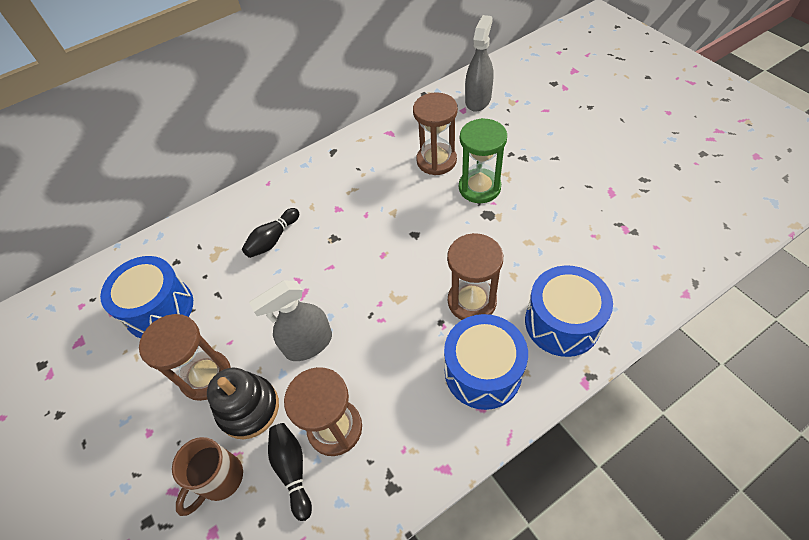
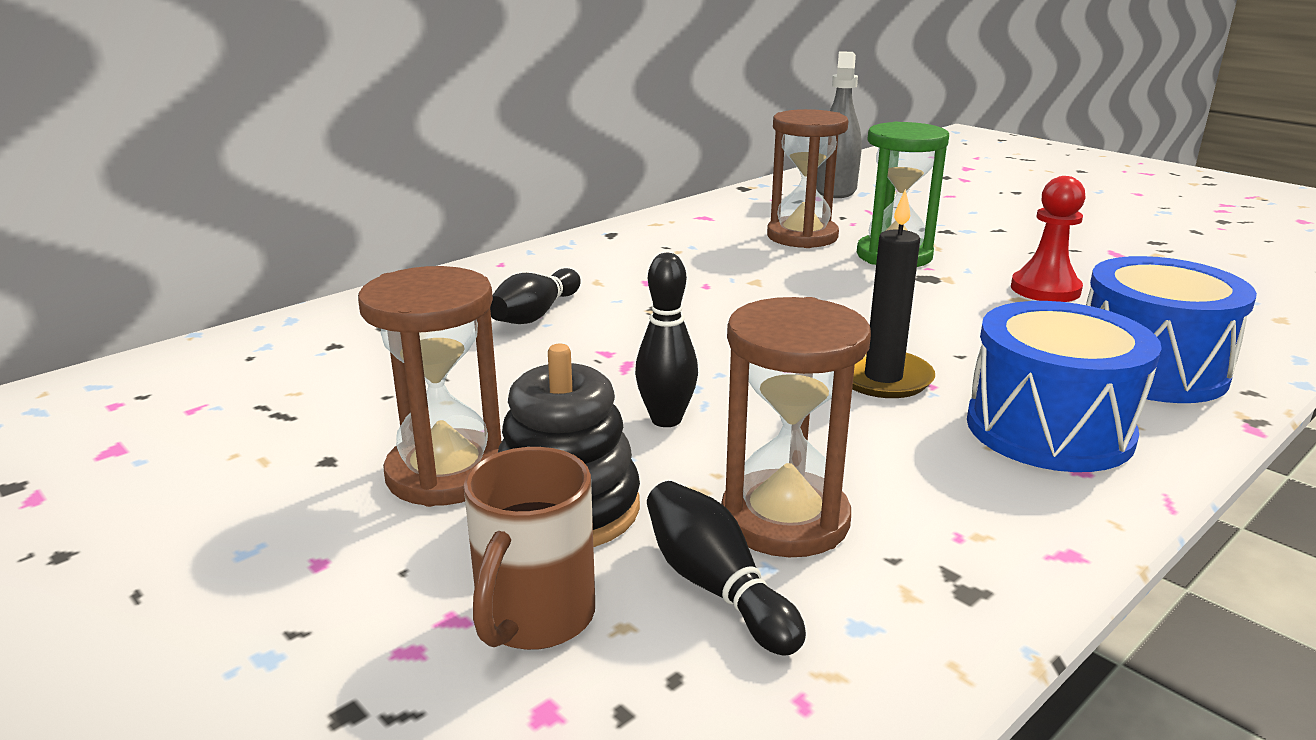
camera: 15 degrees left, 30 degrees down
blue drum [100,256,193,339] -> none
grey spray bottle [249,280,332,361] -> black bowling pin [635,253,698,427]
brown hourglass [447,233,503,320] -> none
none -> black candle [852,189,935,398]
none -> red pawn [1011,176,1086,302]

